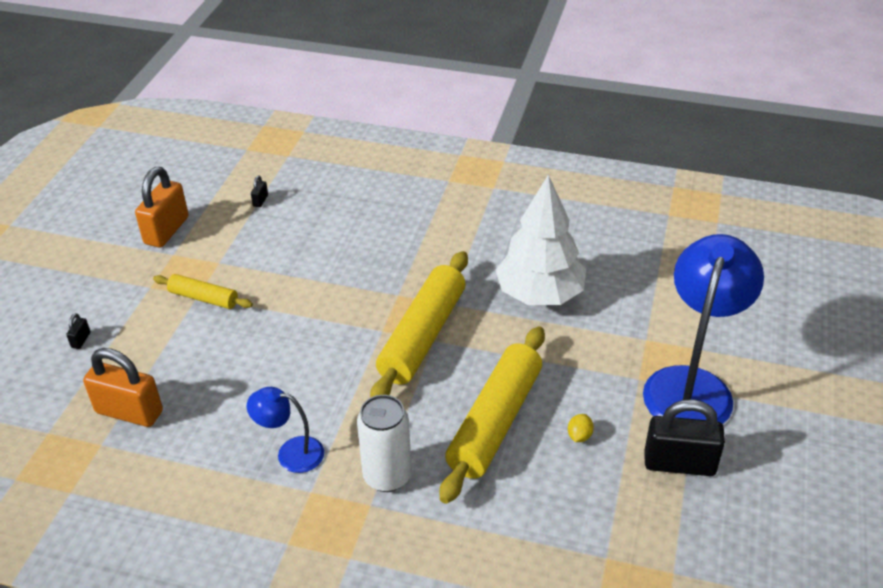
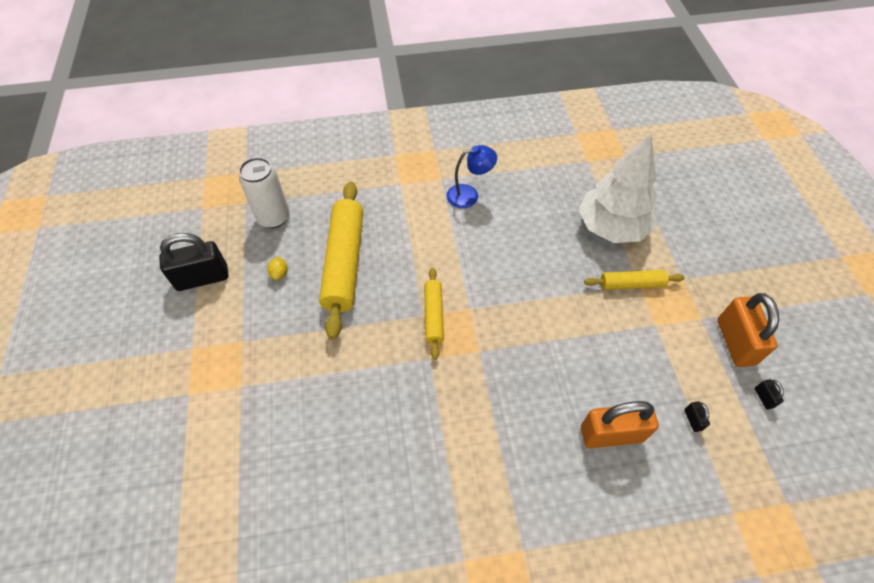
camera: 155 degrees right, 15 degrees up
black padlock [66,313,91,349] -> black padlock moved to [755,379,784,410]
orange padlock [83,348,163,427] -> orange padlock moved to [581,401,659,448]
white can [357,395,412,492] -> white can moved to [239,157,290,228]
yellow rolling pin [370,251,468,398] -> yellow rolling pin [424,268,444,360], size x0.53
white tree [496,174,586,305] -> white tree moved to [579,134,657,243]
blue lamp [643,234,764,424] -> none

